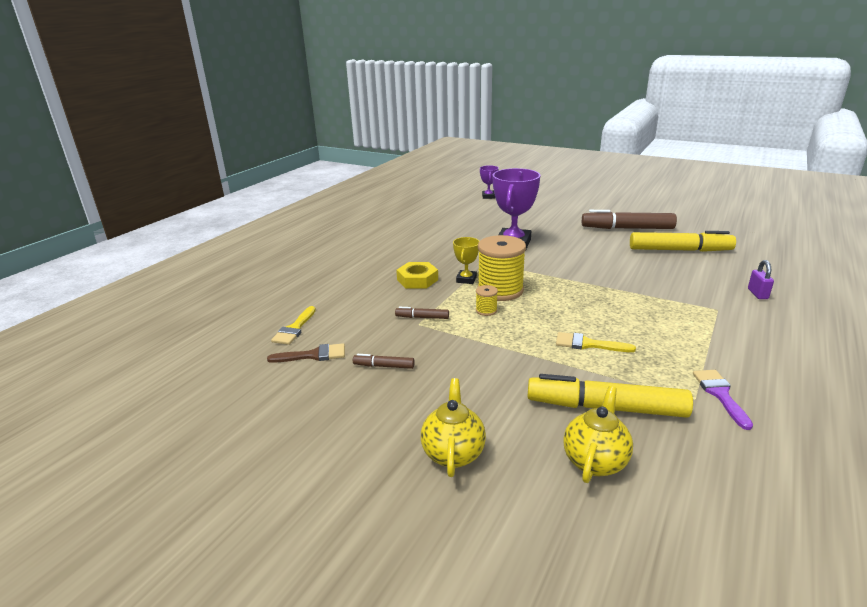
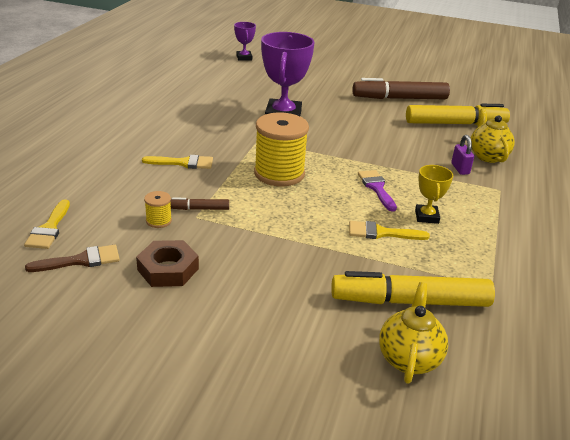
camera: 15 degrees left, 5 degrees up
brown marker [353,354,415,369] -> brown nut [136,240,199,287]
yellow nut [396,262,438,288] -> yellow brush [142,155,213,169]
yellow teapot [421,378,486,477] -> yellow teapot moved to [471,109,515,163]
yellow trophy [453,237,480,284] -> yellow trophy moved to [415,165,453,224]
yellow spool [476,285,498,316] -> yellow spool moved to [144,191,172,228]
purple brush [693,370,753,430] -> purple brush moved to [358,170,397,212]
purple padlock [748,260,774,299] -> purple padlock moved to [451,135,474,175]

